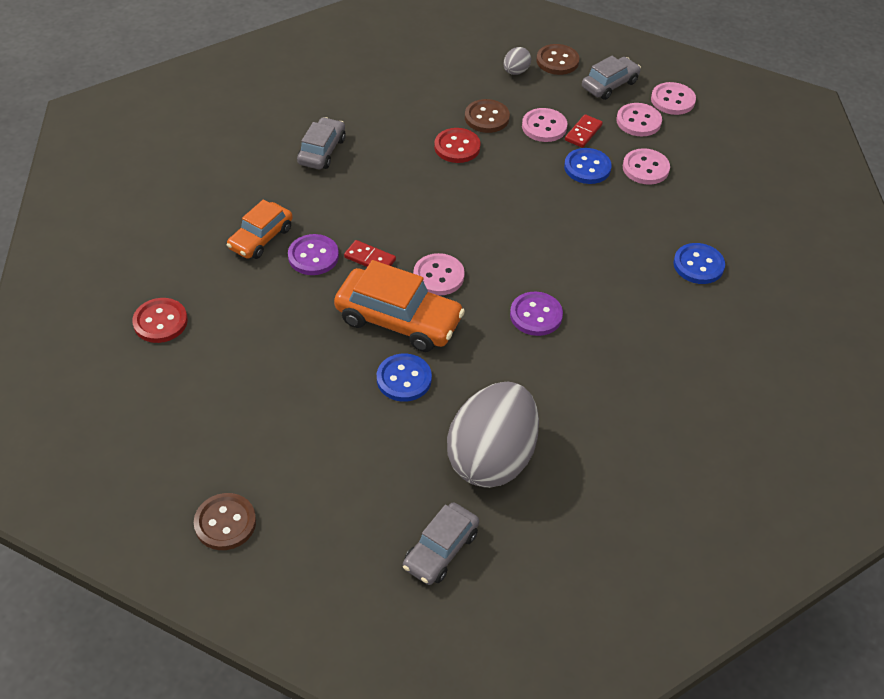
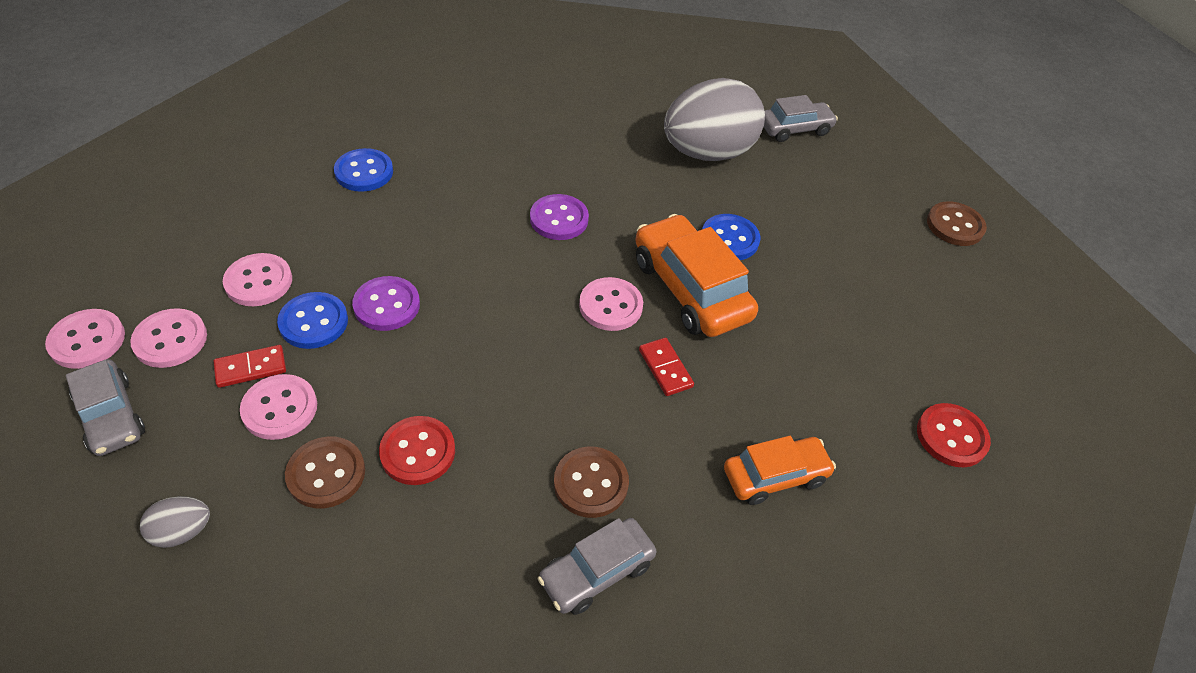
camera: 145 degrees left, 0 degrees up
purple button [288,234,339,275] -> purple button moved to [352,276,420,331]
brown button [536,44,579,75] -> brown button moved to [554,446,629,518]
grey car [582,56,641,100] -> grey car turned 120 degrees counterclockwise [66,359,145,456]

